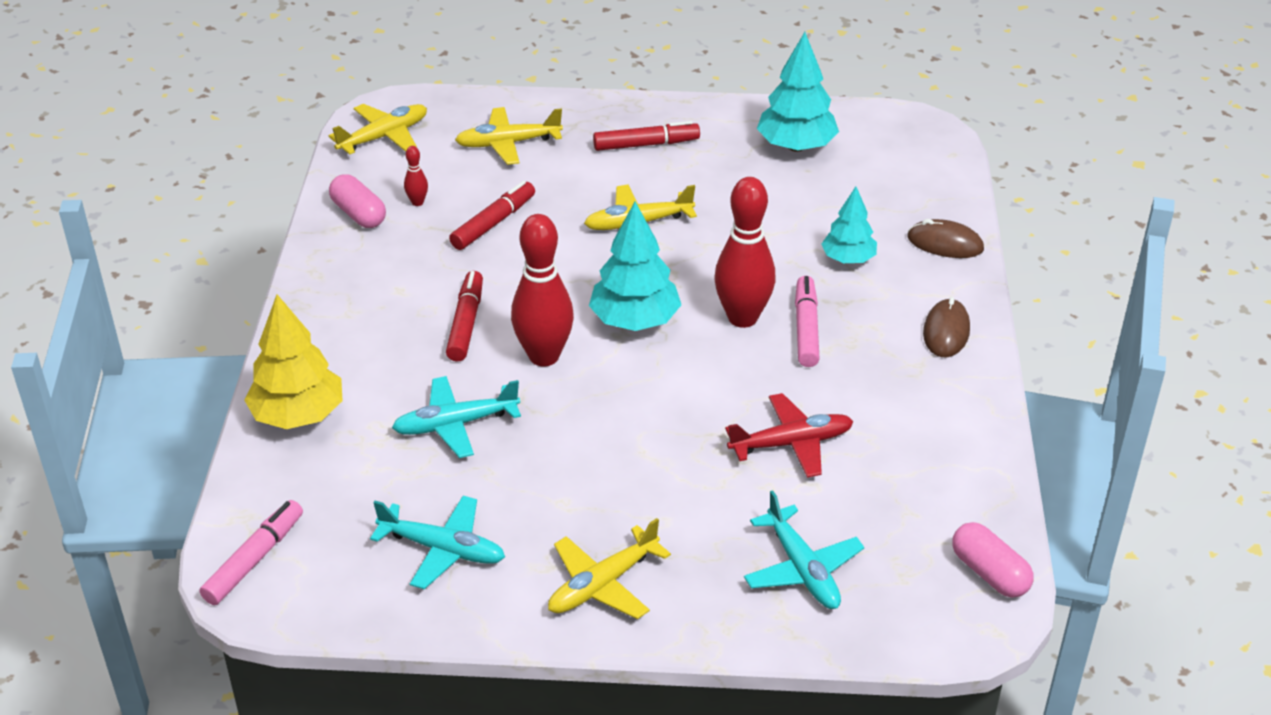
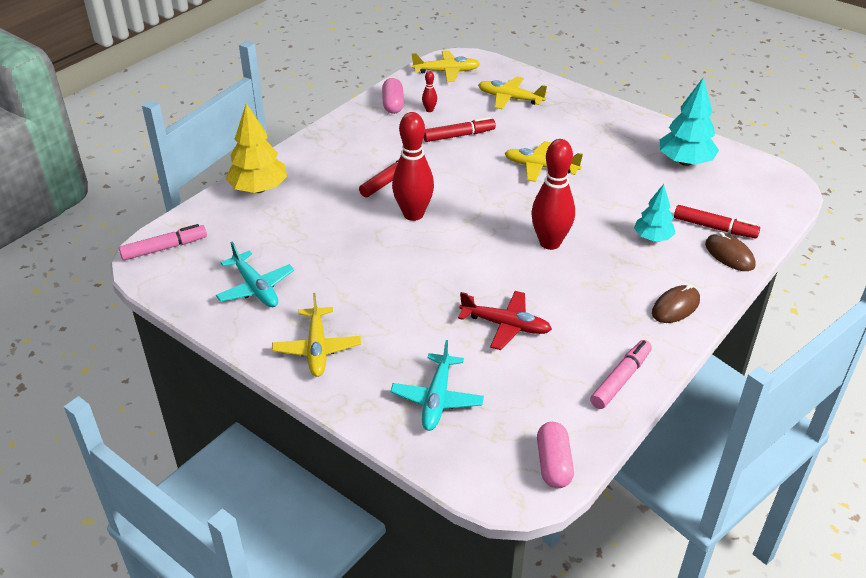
camera: 35 degrees right, 0 degrees up
turquoise plane [392,376,521,458] -> none
yellow plane [548,518,671,619] -> yellow plane turned 90 degrees counterclockwise [272,293,361,377]
turquoise tree [589,202,681,331] -> none
red marker [593,121,700,151] -> red marker moved to [674,205,760,238]
pink marker [795,276,820,367] -> pink marker moved to [590,340,652,409]

